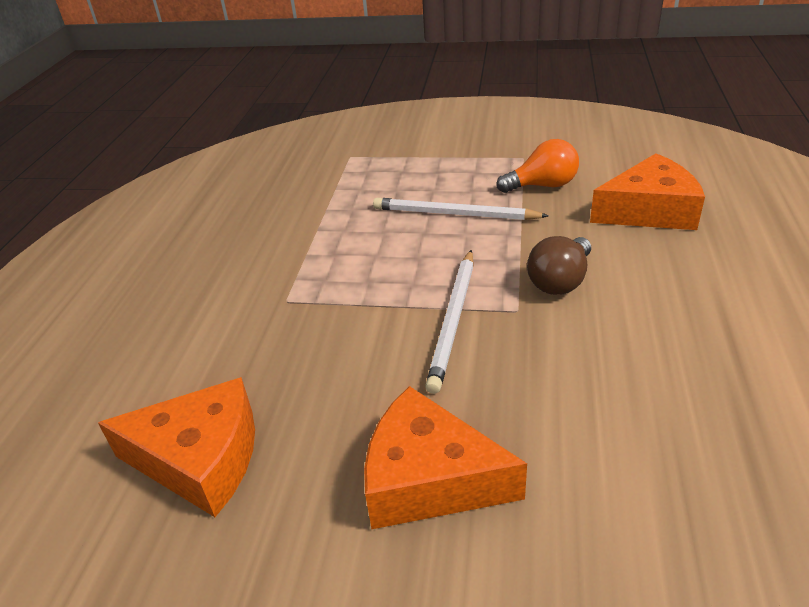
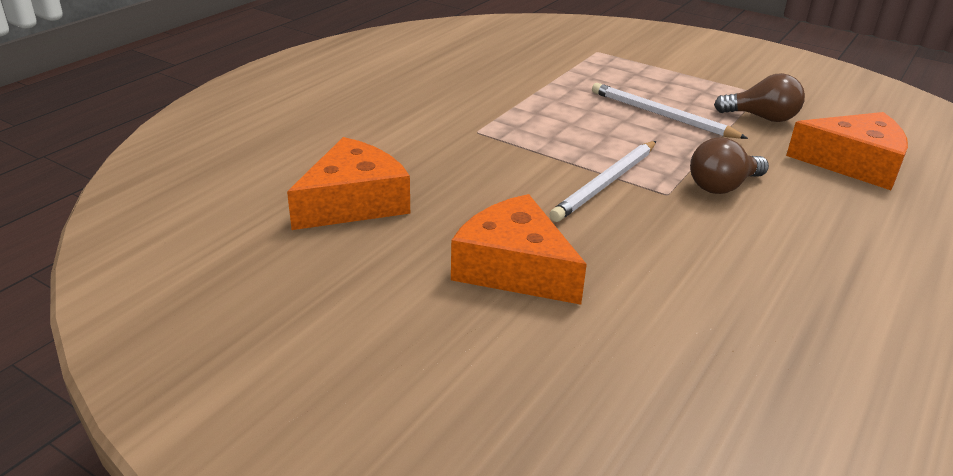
camera: 20 degrees right, 5 degrees down
orange cheese [98,377,255,517] -> orange cheese turned 75 degrees counterclockwise [287,137,410,230]
orange light bulb [496,139,579,193] -> brown light bulb [714,73,805,122]

